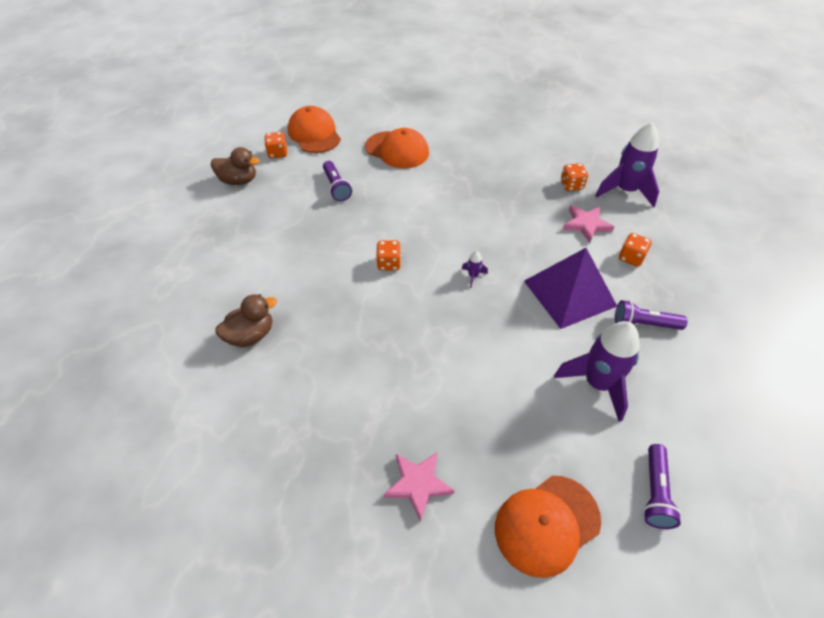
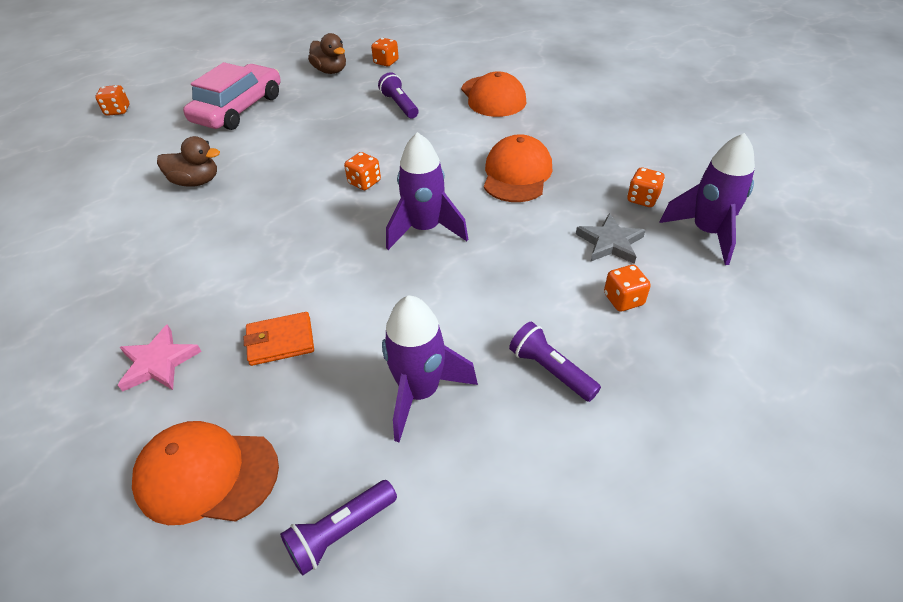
camera: 40 degrees right, 5 degrees down
orange cap [288,106,341,153] -> orange cap moved to [484,134,552,202]
purple flashlight [323,161,352,201] -> purple flashlight turned 135 degrees clockwise [378,72,418,118]
purple rocket [462,251,488,288] -> purple rocket [386,132,468,250], size x2.44
purple pyramid [524,248,617,329] -> none
pink star [563,205,614,243] -> grey star [576,213,646,264]
none -> orange dice [95,85,130,116]
none -> pink car [183,62,281,130]
none -> orange wallet [244,312,314,366]

